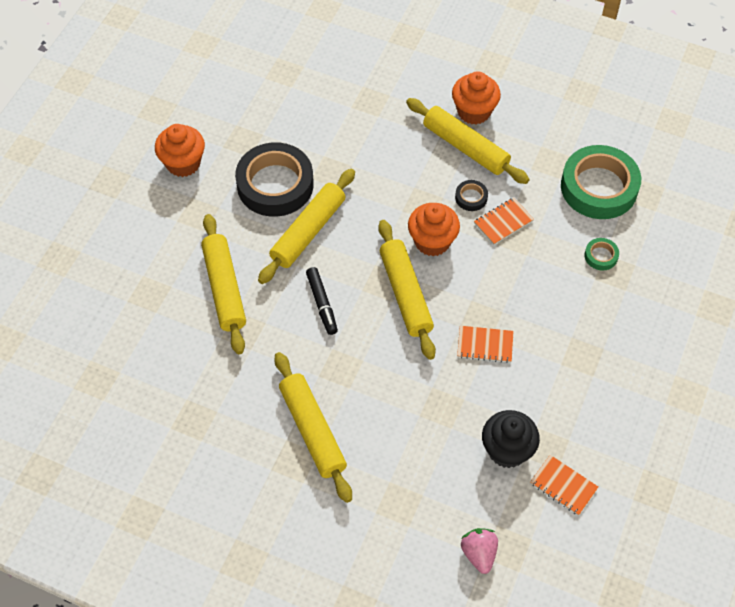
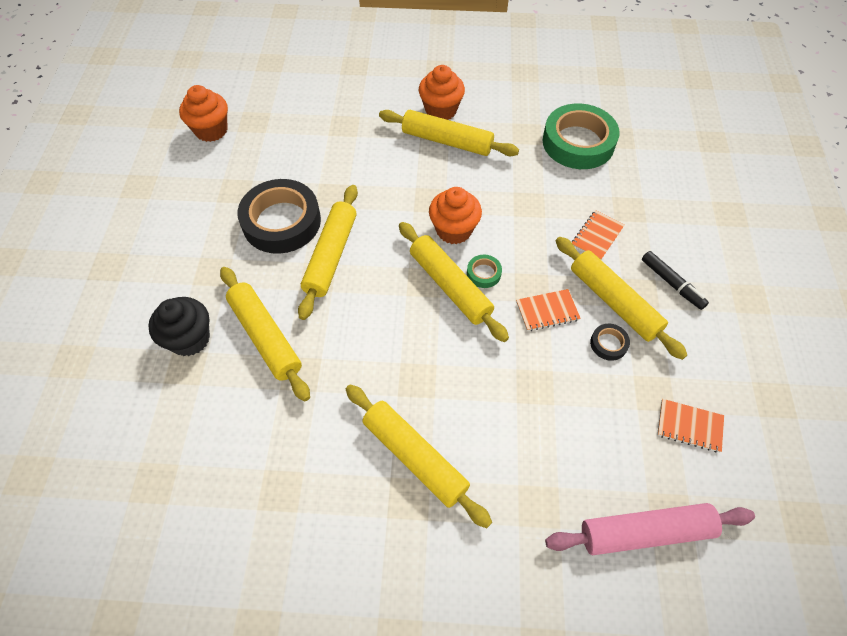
camera: 20 degrees left, 0 degrees up
orange cupcake [155,124,205,177] -> orange cupcake moved to [179,85,228,142]
black marker [306,267,338,335] -> black marker moved to [642,251,709,310]
black tape [455,180,488,211] -> black tape moved to [590,324,630,361]
pink strawberry [461,528,498,574] -> pink rolling pin [545,503,755,555]
orange notebook [474,197,534,245] -> orange notebook moved to [572,210,624,260]
black cupcake [482,410,540,468] -> black cupcake moved to [148,297,210,356]
green tape [584,238,619,270] -> green tape moved to [467,255,502,288]
none -> yellow rolling pin [556,237,687,360]

